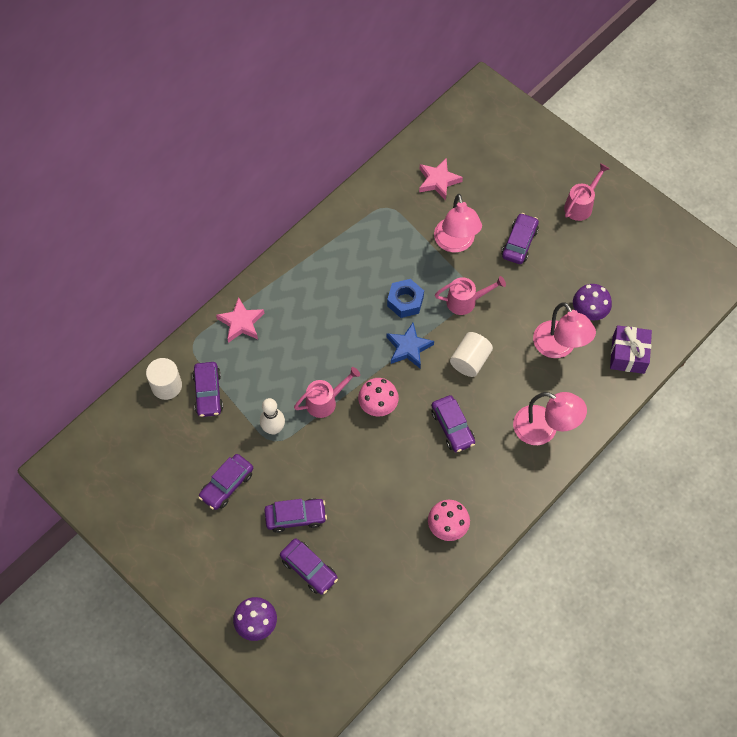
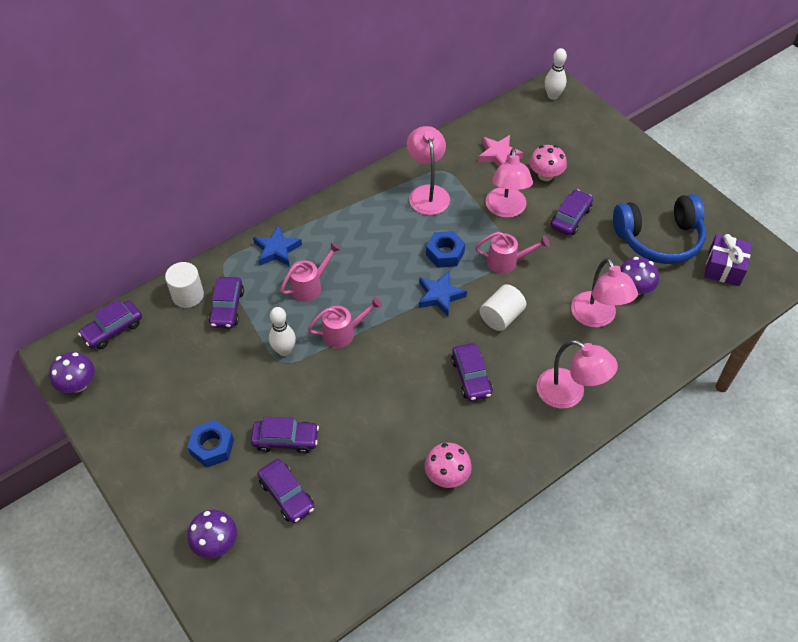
camera: 10 degrees right, 10 degrees down
purple car [199,454,253,510] -> purple car moved to [78,299,142,349]
pink star [216,297,265,343] -> blue star [253,226,302,267]
pink mushroom [358,378,399,416] -> pink mushroom moved to [529,145,567,181]
pink watering can [564,163,610,221] -> pink watering can moved to [280,242,341,302]
purple gift [610,325,652,374] -> purple gift moved to [704,234,752,286]
none -> purple mushroom [49,352,95,393]
none -> blue nut [187,420,234,468]
none -> pink lamp [407,126,450,215]
none -> white bowling pin [545,48,567,100]
none -> blue headphones [613,194,706,264]

